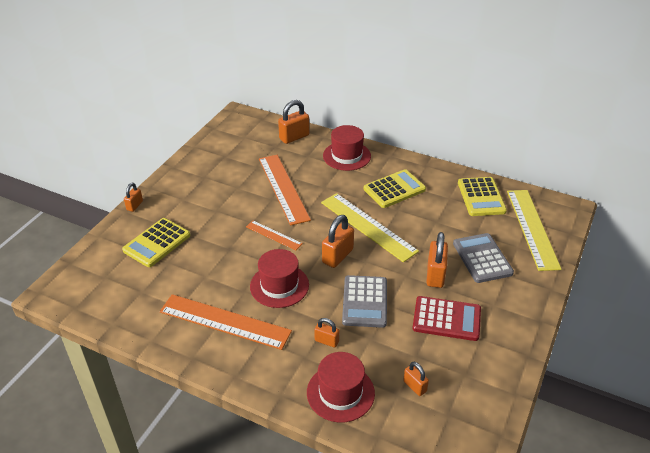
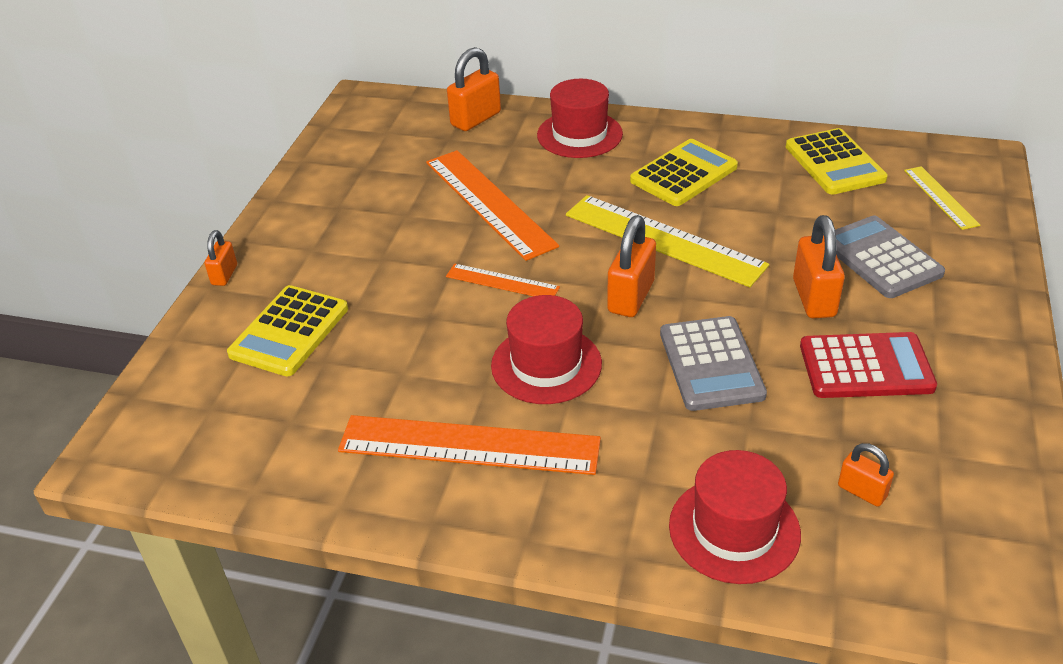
camera: 10 degrees left, 0 degrees up
orange padlock [315,318,339,348] -> none
yellow ruler [507,190,561,271] -> yellow ruler [904,166,980,230], size x0.52

